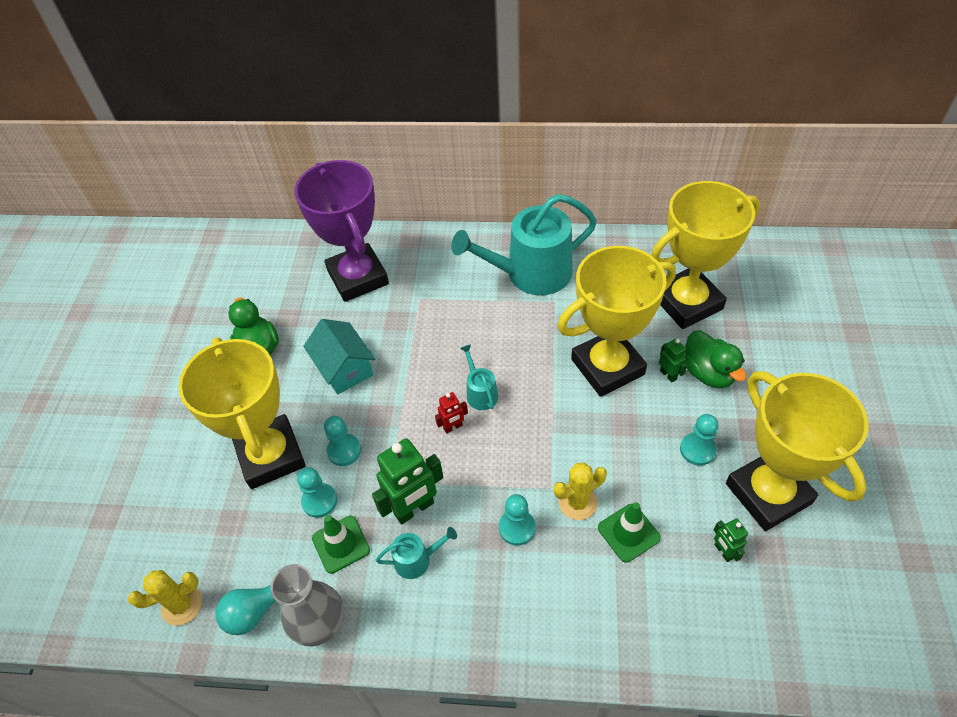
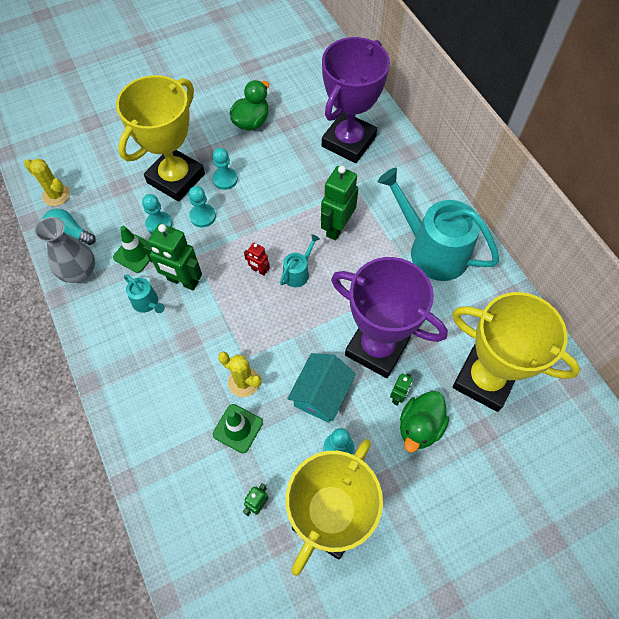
camera: 55 degrees right, 10 degrees up
turquoise house [303,319,375,395] -> turquoise house moved to [287,353,356,423]
turquoise pawn [499,494,535,546] -> turquoise pawn moved to [212,148,238,190]
yellow trophy [557,246,676,397] -> purple trophy [331,257,448,378]
none -> green robot [321,166,358,241]

